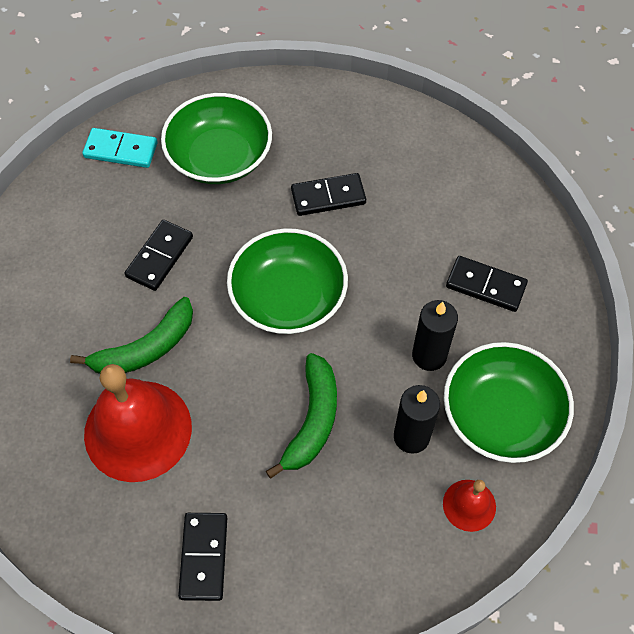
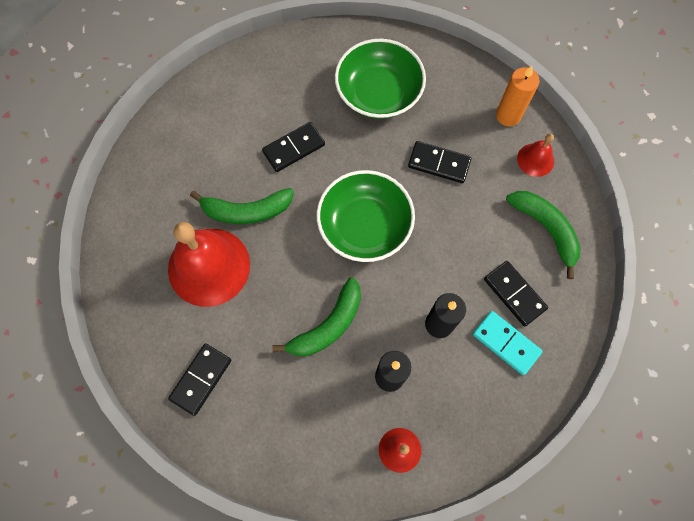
camera: 30 degrees right, 10 degrees up
turquoise domino [82,128,158,168] -> turquoise domino moved to [473,311,543,375]
green bowl [444,342,574,463] -> none
none -> orange candle [496,66,540,126]
none -> green banana [506,191,581,279]
none -> red bell [517,133,554,177]

